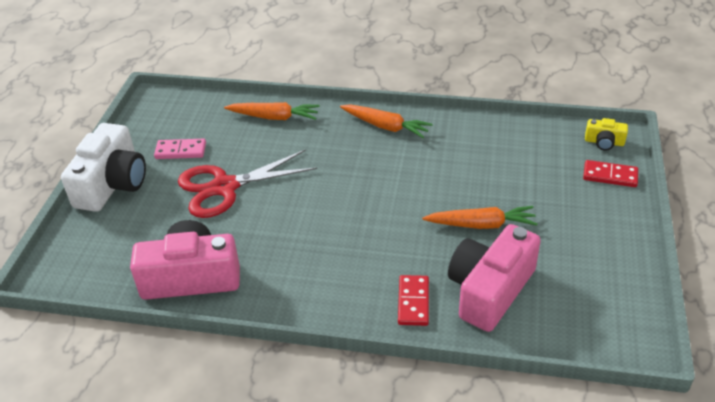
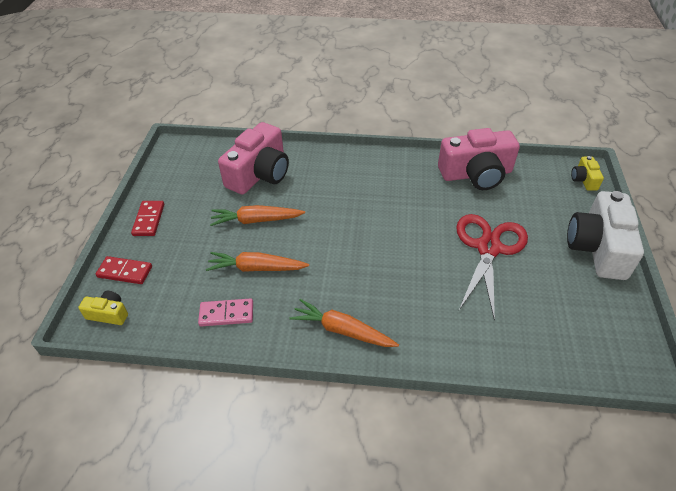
camera: 175 degrees right, 5 degrees up
pink domino [154,139,206,159] -> pink domino moved to [198,298,253,326]
red scissors [178,150,317,218] -> red scissors turned 45 degrees counterclockwise [456,214,528,321]
orange carrot [224,102,320,120] -> orange carrot moved to [206,252,309,272]
red domino [398,275,429,326] -> red domino moved to [131,201,164,236]
none -> yellow camera [571,156,604,191]

